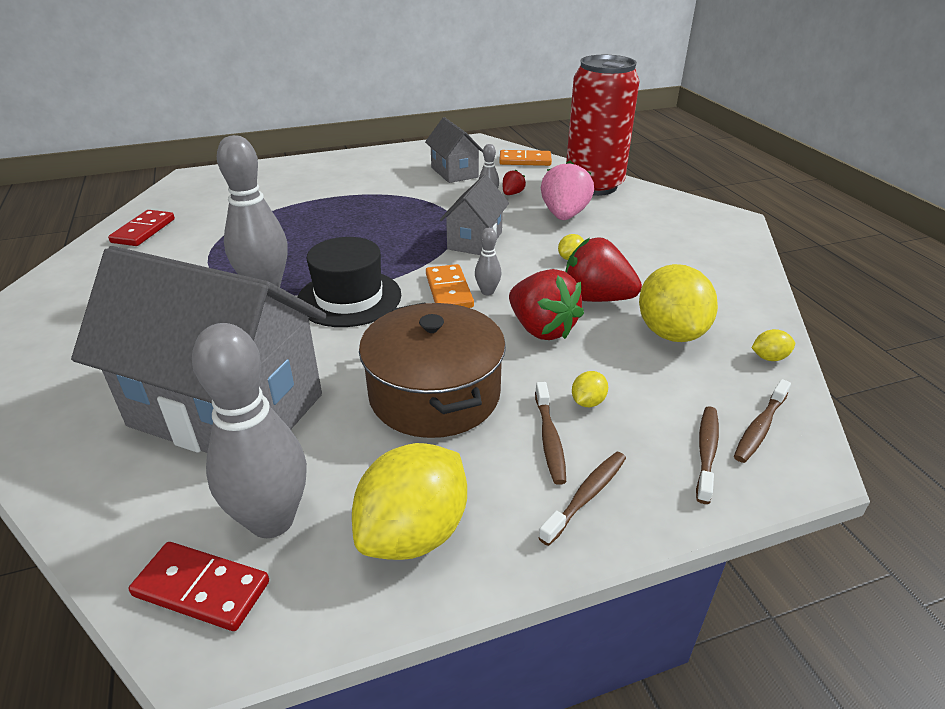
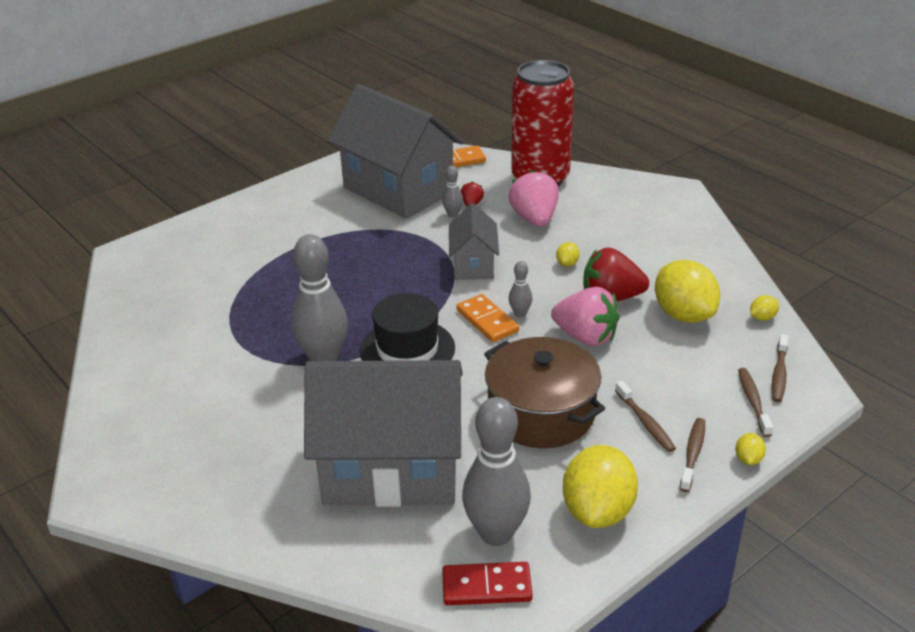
camera: 20 degrees left, 0 degrees up
red domino [108,210,175,246] -> none
grey house [425,117,483,183] -> grey house [328,84,463,219], size x1.99
red strawberry [509,269,584,340] -> pink strawberry [551,287,620,346]
yellow lemon [572,371,608,407] -> yellow lemon moved to [735,433,766,465]

